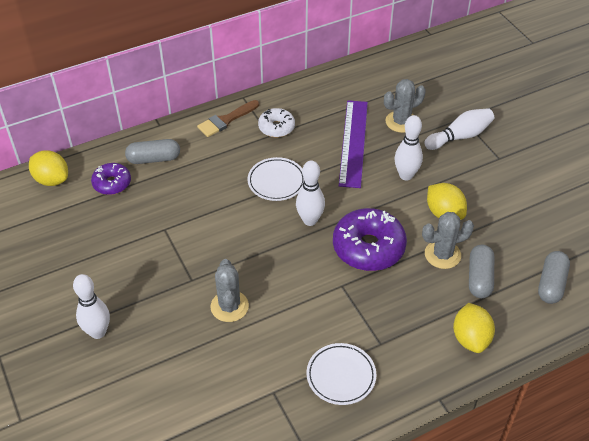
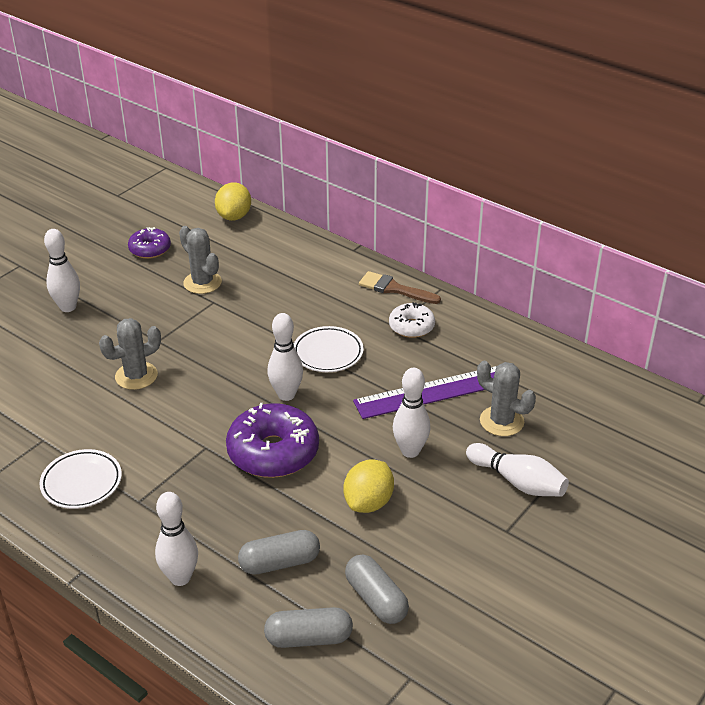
camera: 65 degrees right, 10 degrees down
purple donut [91,163,131,195] -> purple donut moved to [128,227,171,259]
grey capsule [125,139,180,164] -> grey capsule moved to [345,554,409,624]
grey cactus [422,212,474,269] -> grey cactus moved to [179,226,222,294]
yellow lemon [453,303,495,353] -> white bowling pin [155,492,198,586]

